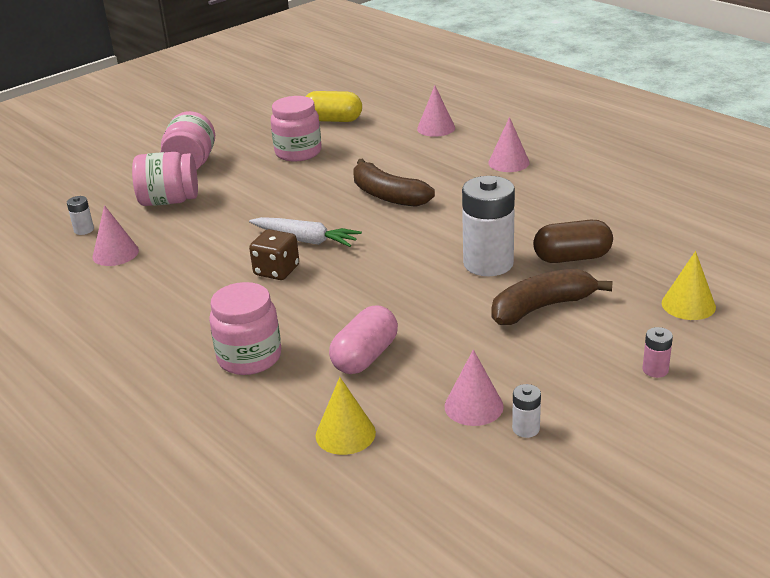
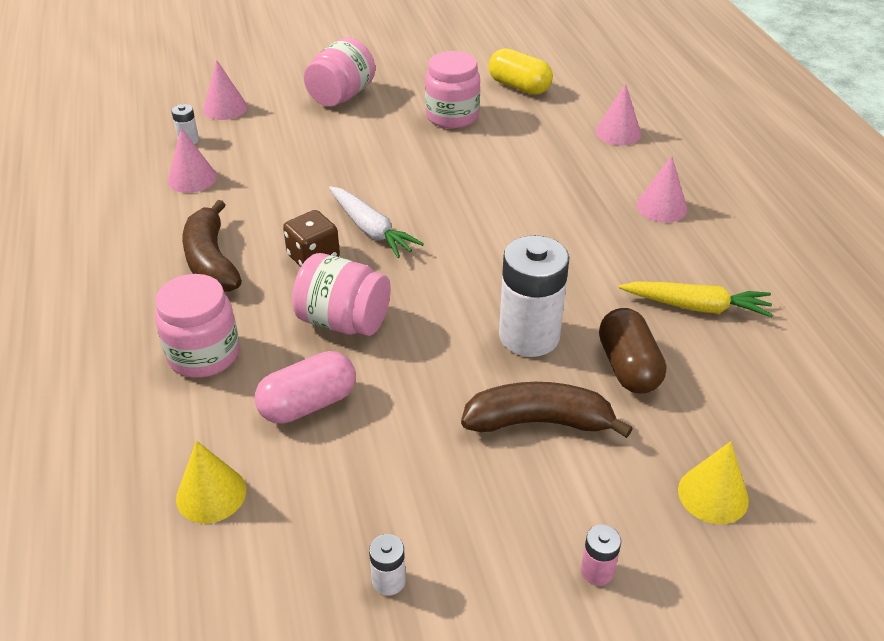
camera: 25 degrees right, 10 degrees up
pink jar [132,152,198,206] -> pink jar moved to [292,253,391,336]
brown banana [353,159,435,207] -> brown banana moved to [182,200,242,292]
pink cone [445,349,504,426] -> pink cone moved to [203,60,247,120]
brown capsule [533,220,613,263] -> brown capsule turned 60 degrees clockwise [599,308,666,393]
none -> yellow carrot [619,281,773,317]

